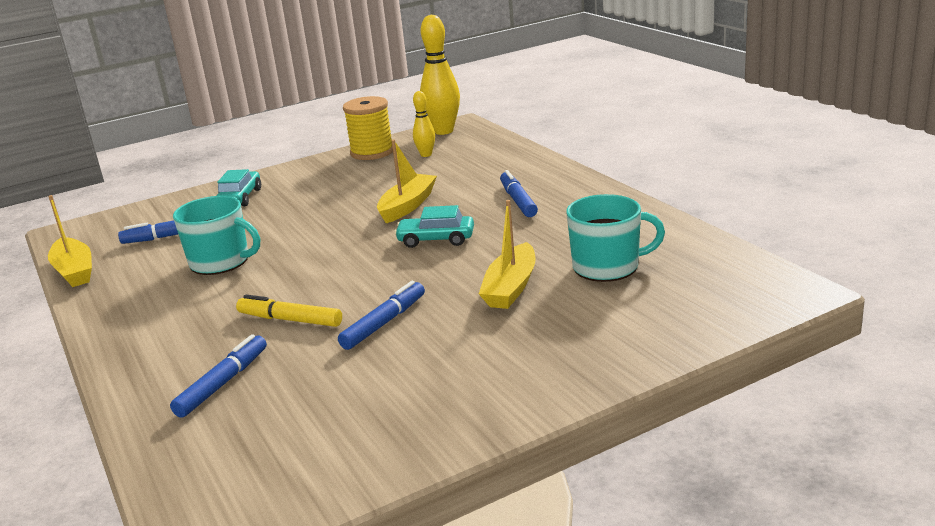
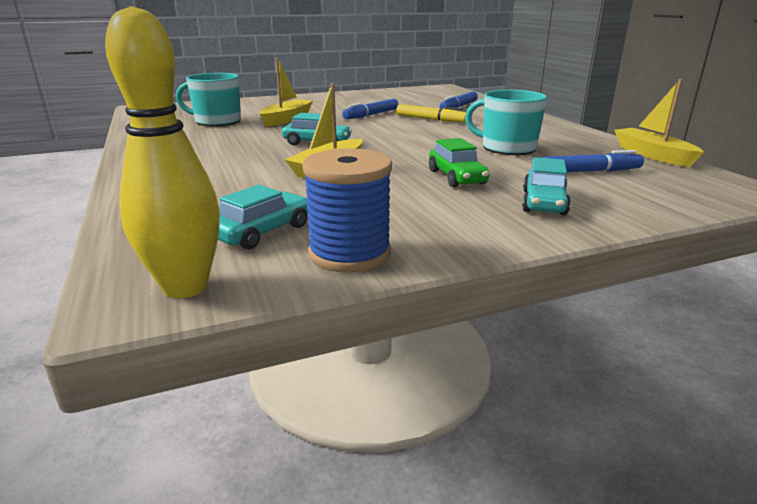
camera: 175 degrees left, 0 degrees up
yellow spool [343,96,393,160] -> blue spool [302,148,392,273]
yellow bowling pin [413,91,435,157] -> turquoise car [218,185,308,250]
blue marker [500,170,538,217] -> none
none -> green car [429,138,489,187]

